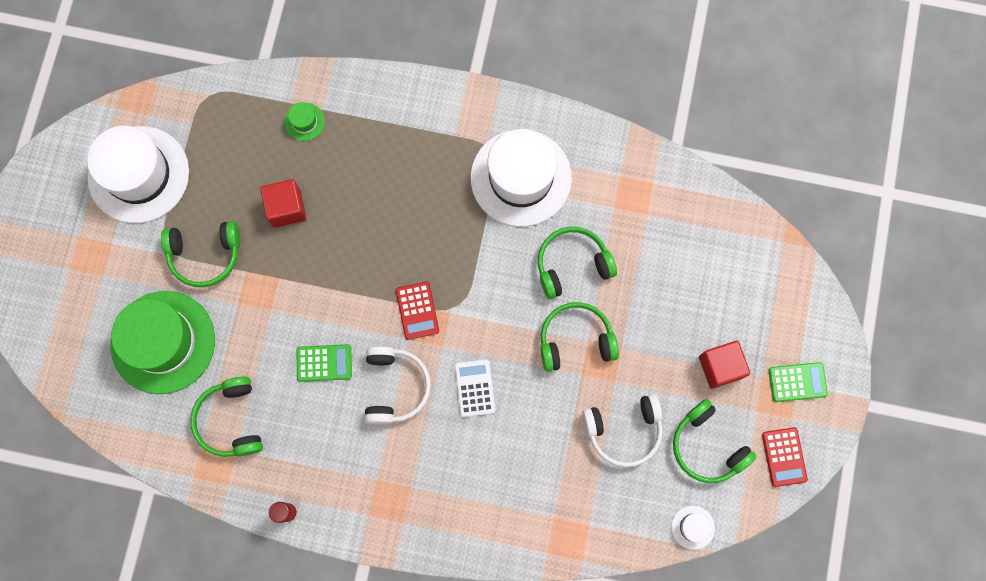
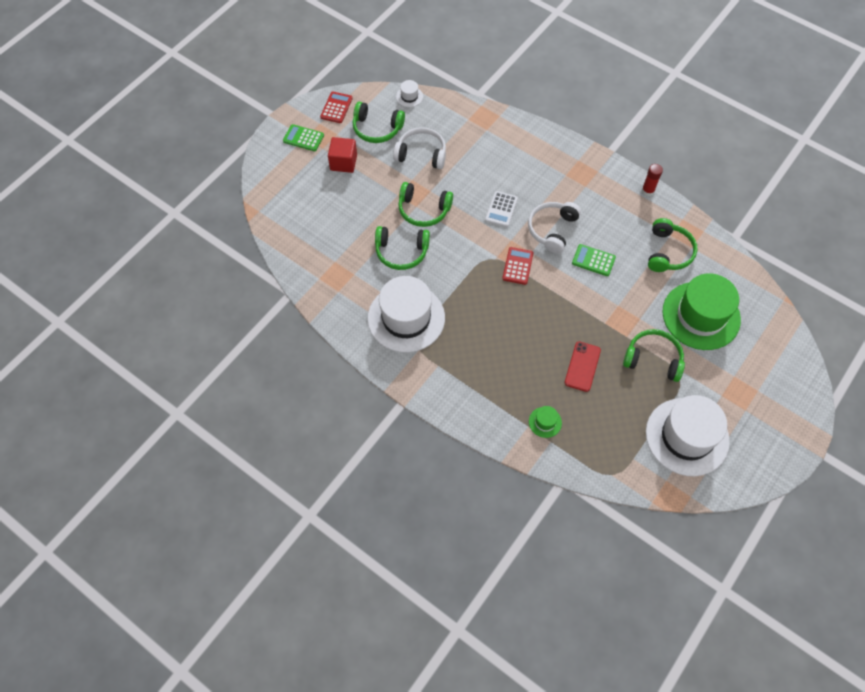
camera: 155 degrees left, 15 degrees down
red cube [260,179,306,228] -> red phone [565,342,601,392]
green headphones [673,399,756,483] -> green headphones turned 120 degrees clockwise [353,102,405,143]

